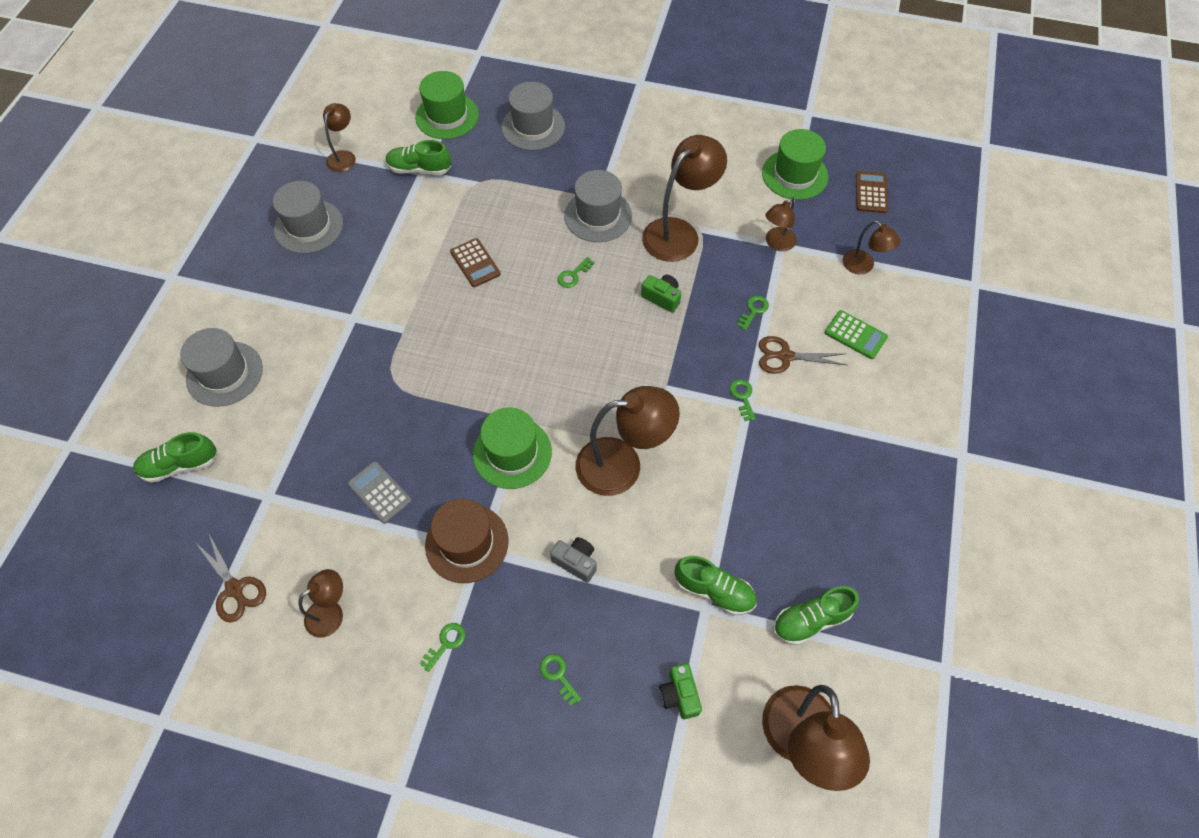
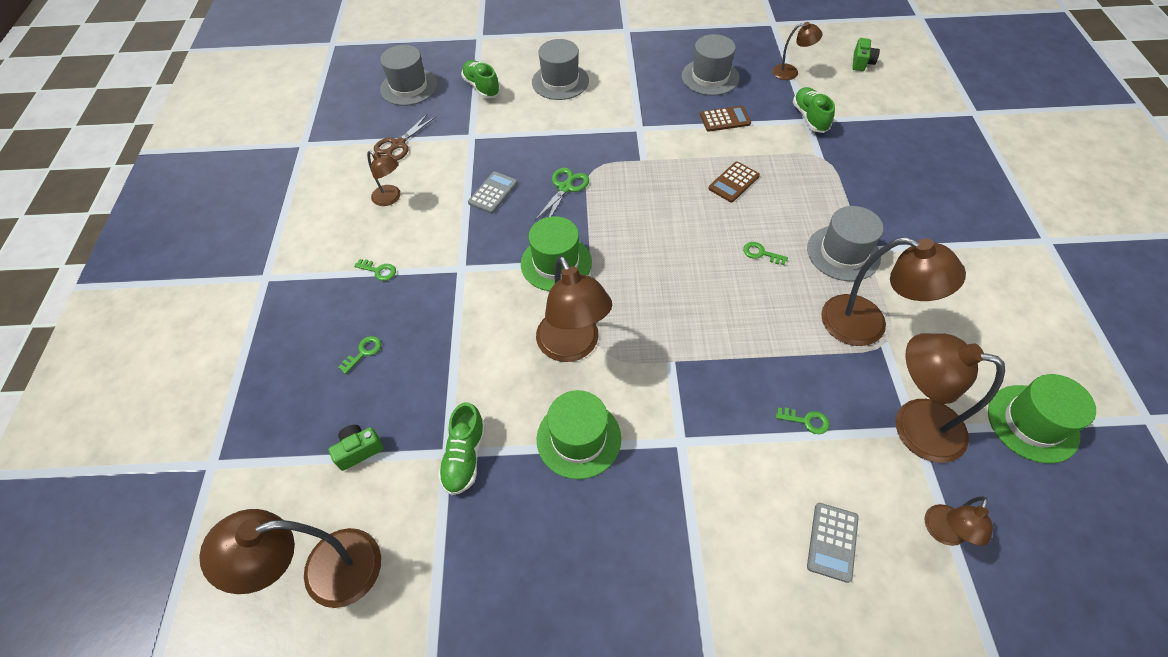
camera: 75 degrees right, 5 degrees down
green hat [415,71,479,139] -> green hat moved to [537,390,621,479]
brown hat [425,498,509,583] -> none
grey hat [501,82,565,150] -> grey hat moved to [380,45,438,106]
grey camera [550,537,597,583] -> none
green camera [641,275,681,313] -> green camera moved to [852,38,880,71]
green key [730,379,756,421] -> none
brown scissors [759,336,847,374] -> none
brown lamp [765,197,797,251] -> brown lamp [896,333,1005,463], size x1.83
green shoe [773,586,859,645] -> none
green calculator [825,310,888,359] -> grey calculator [807,503,859,583]
brown calculator [856,171,888,213] -> brown calculator moved to [700,106,751,132]
none -> green scissors [535,168,589,220]

